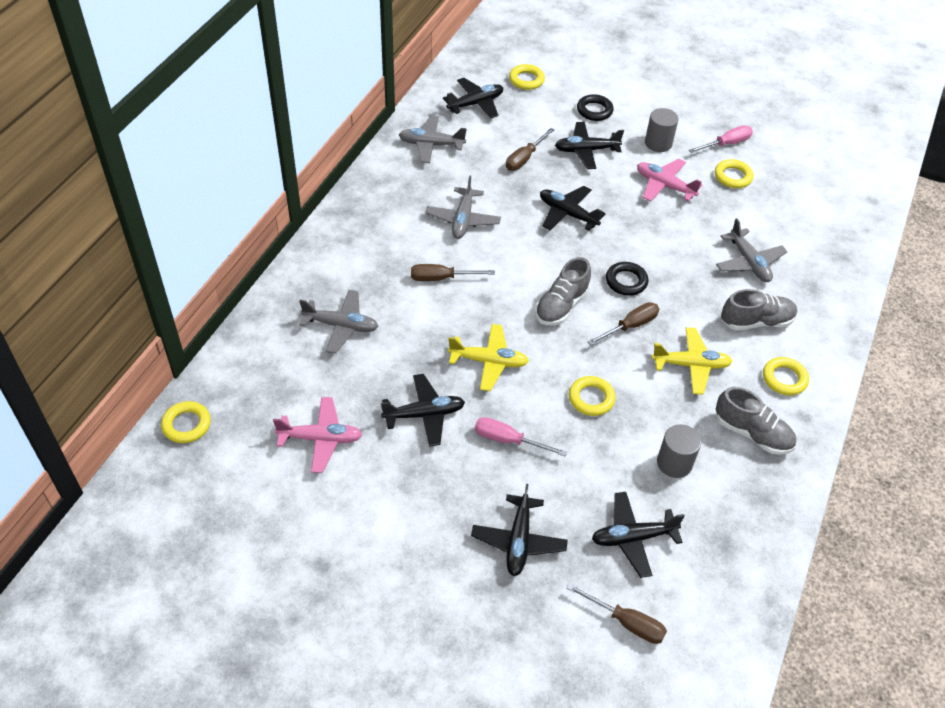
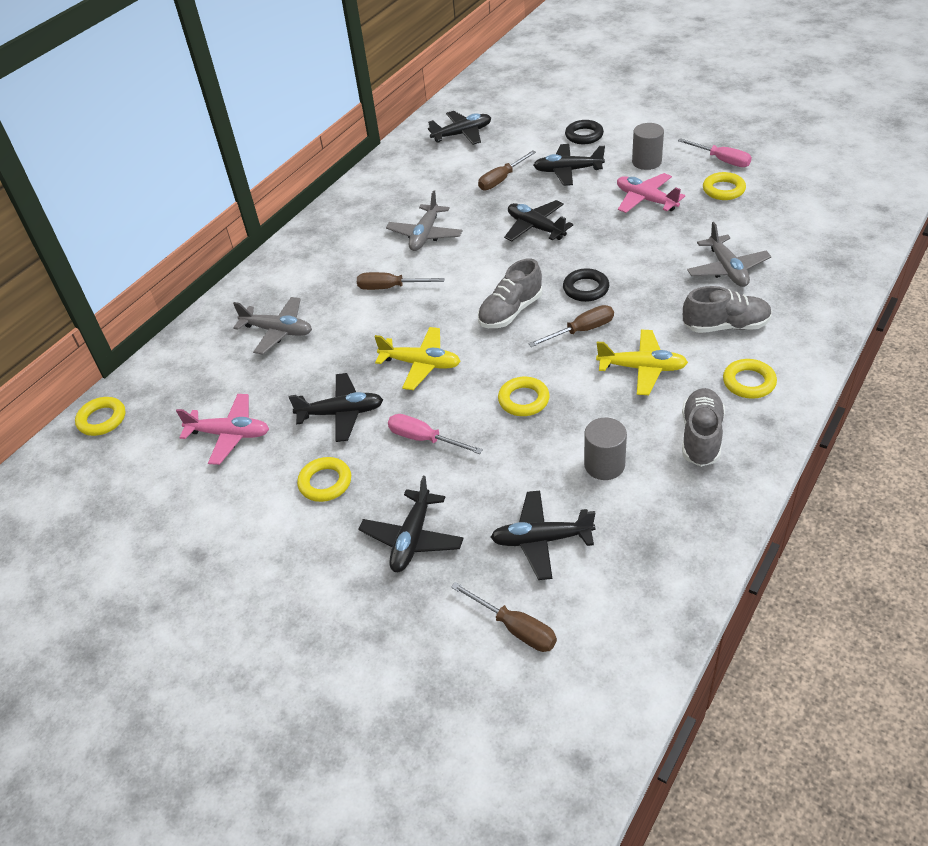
camera: 15 degrees right, 5 degrees down
grey plane [399,116,467,163] -> none
yellow ring [509,64,545,90] -> yellow ring moved to [297,457,351,502]
pink screwdriver [689,126,753,153] -> pink screwdriver turned 60 degrees clockwise [678,138,752,167]
grey shoe [716,387,796,455] -> grey shoe turned 120 degrees counterclockwise [682,388,725,467]

